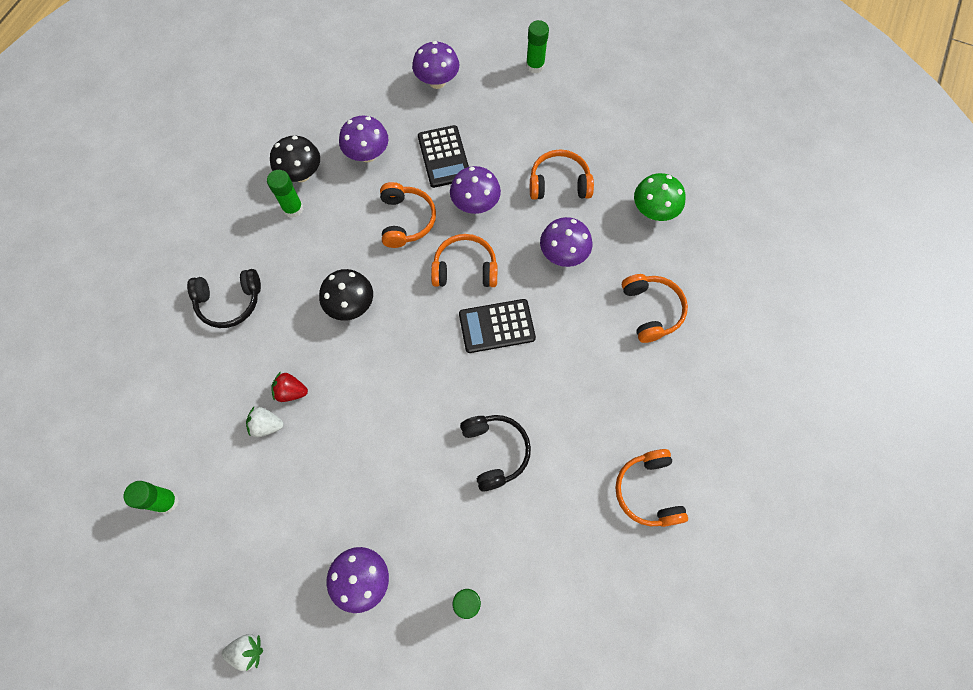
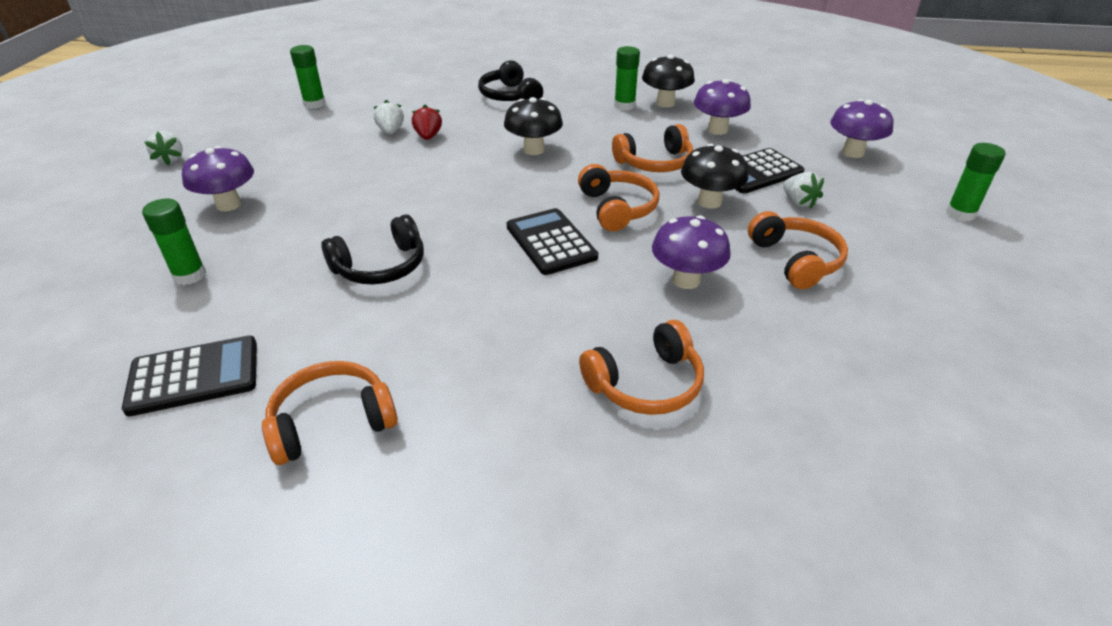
camera: 75 degrees right, 30 degrees down
purple mushroom [450,166,501,214] -> black mushroom [681,144,749,209]
green mushroom [634,173,686,221] -> none
none -> black calculator [122,336,257,417]
none -> white strawberry [783,172,824,209]

